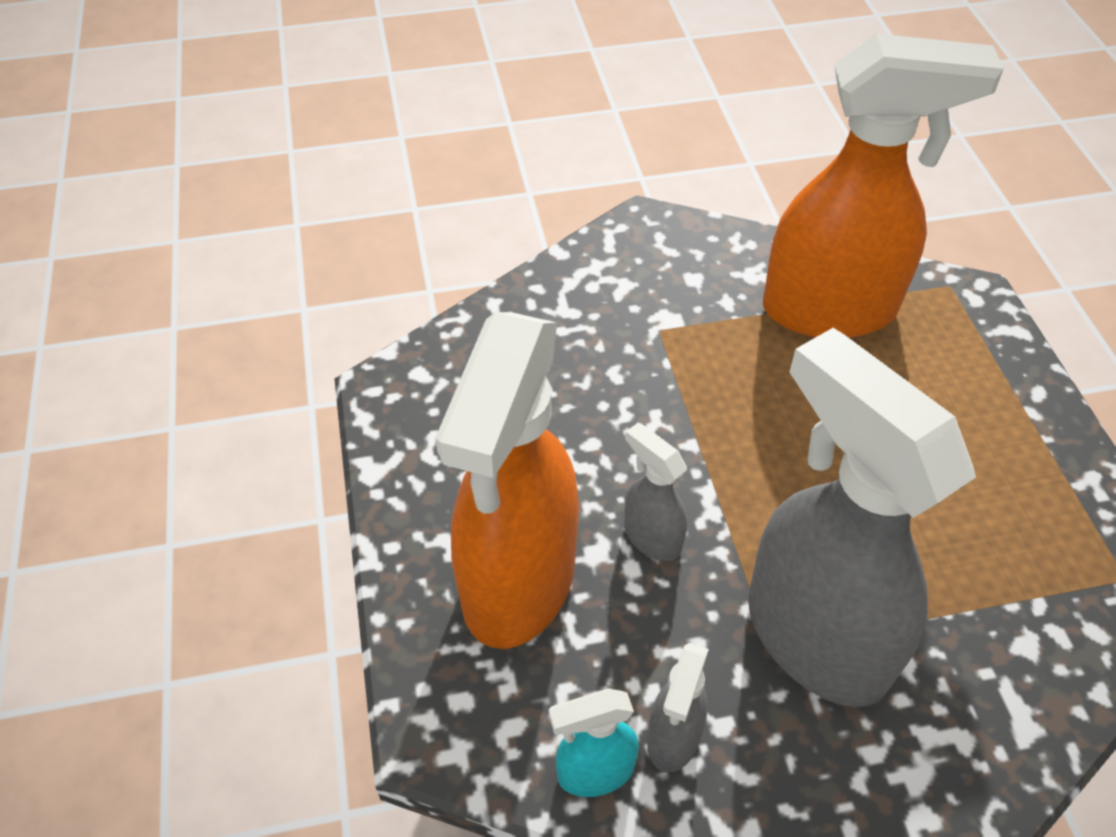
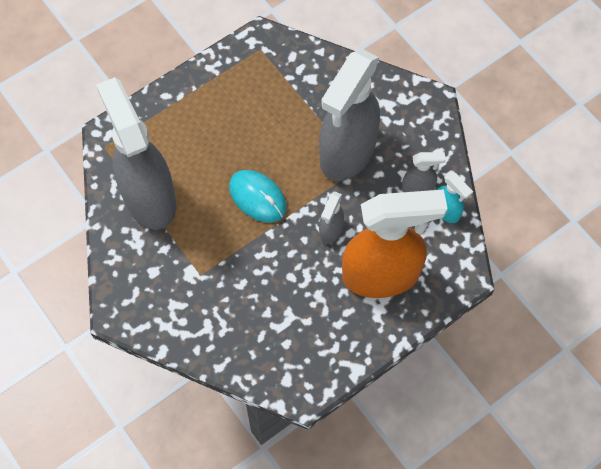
camera: 115 degrees left, 15 degrees up
orange spray bottle [763,34,1004,338] -> grey spray bottle [96,77,176,230]
none -> turquoise mouse [229,170,287,223]

